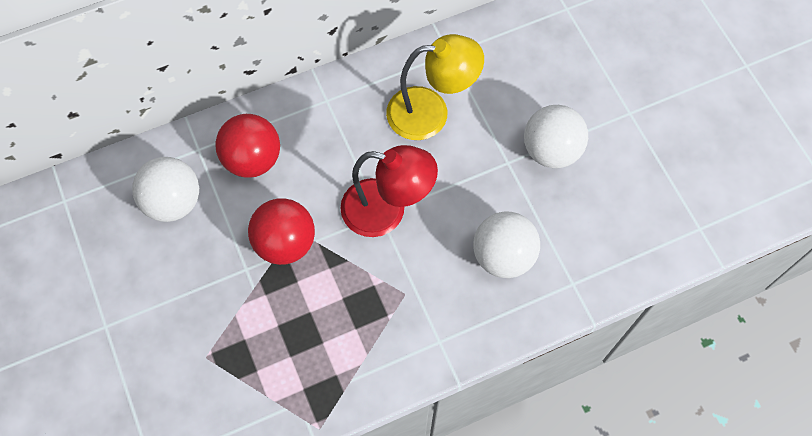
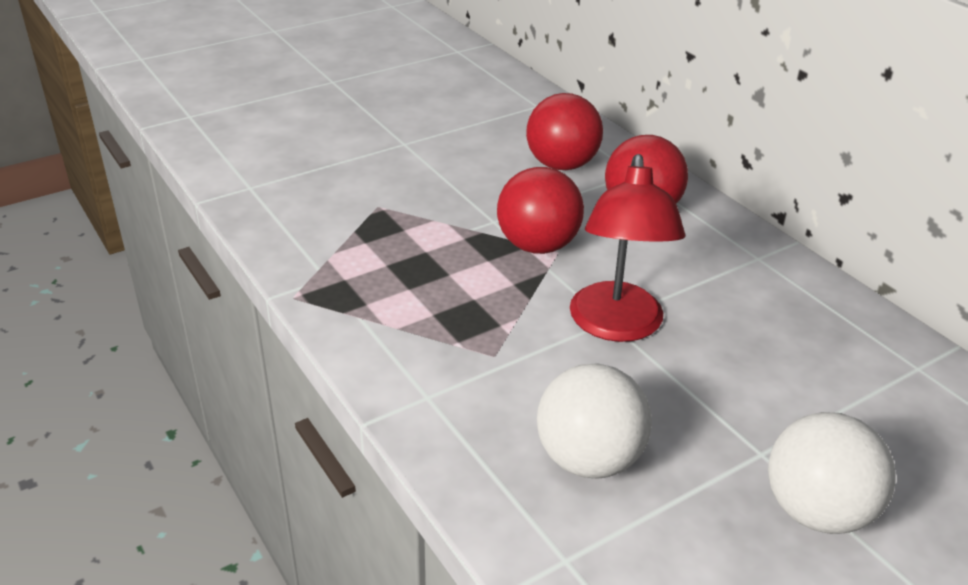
camera: 80 degrees right, 30 degrees down
white ball [132,157,199,222] -> red ball [526,93,603,170]
yellow lamp [386,34,484,140] -> none

